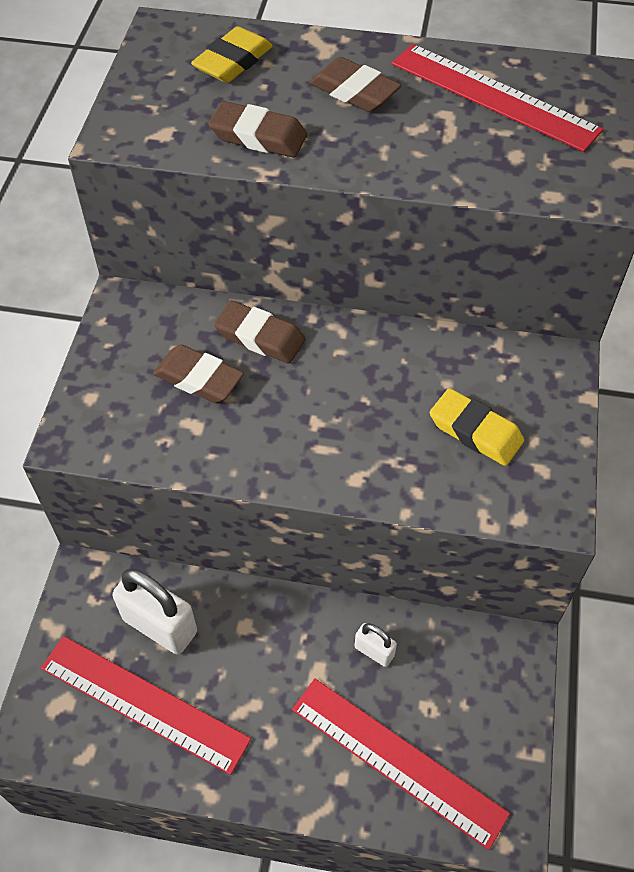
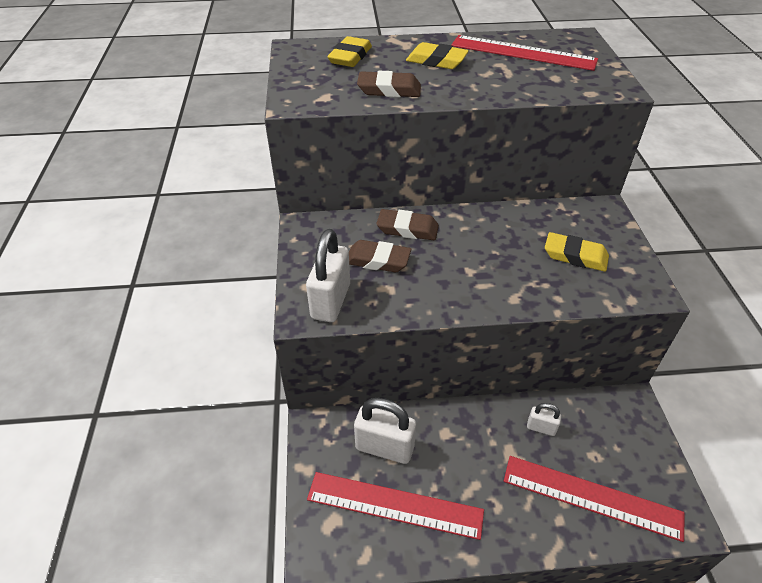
camera: 15 degrees left, 10 degrees down
brown eraser [309,57,401,112] -> yellow eraser [406,42,469,69]
none -> white padlock [306,229,350,322]

